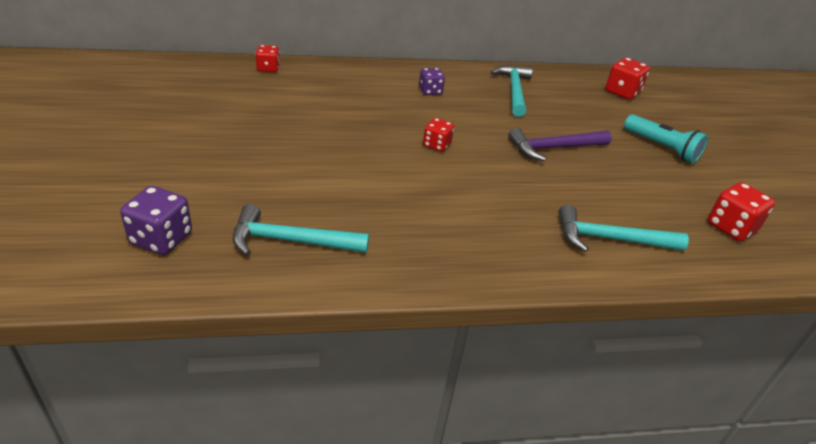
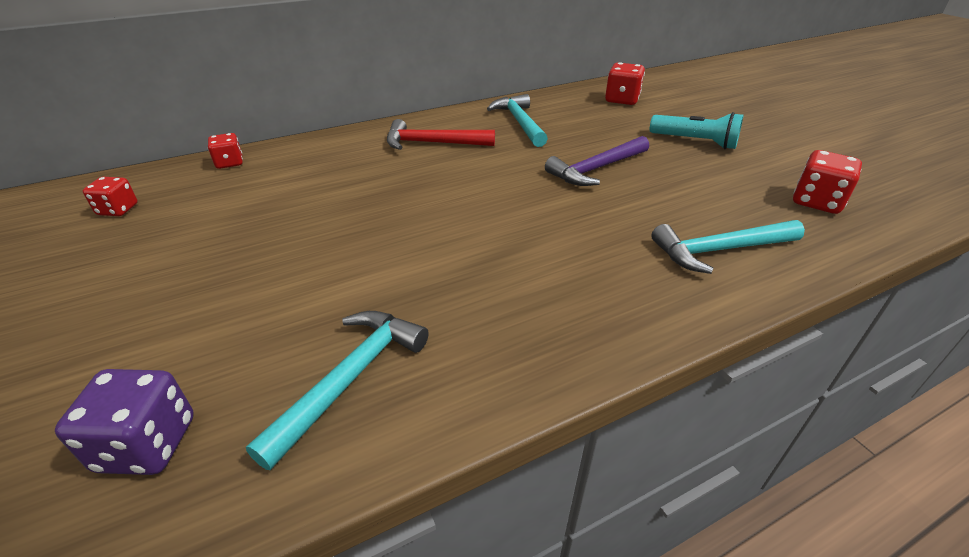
camera: 15 degrees left, 0 degrees up
turquoise hammer [233,204,369,255] -> turquoise hammer turned 135 degrees clockwise [246,311,429,470]
purple dice [419,68,445,95] -> red hammer [387,119,495,150]
red dice [423,118,454,152] -> red dice moved to [83,177,138,216]

